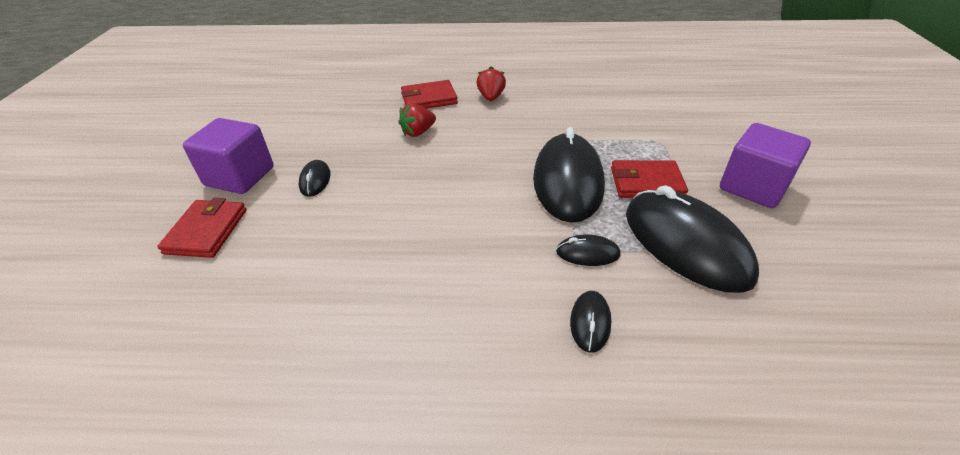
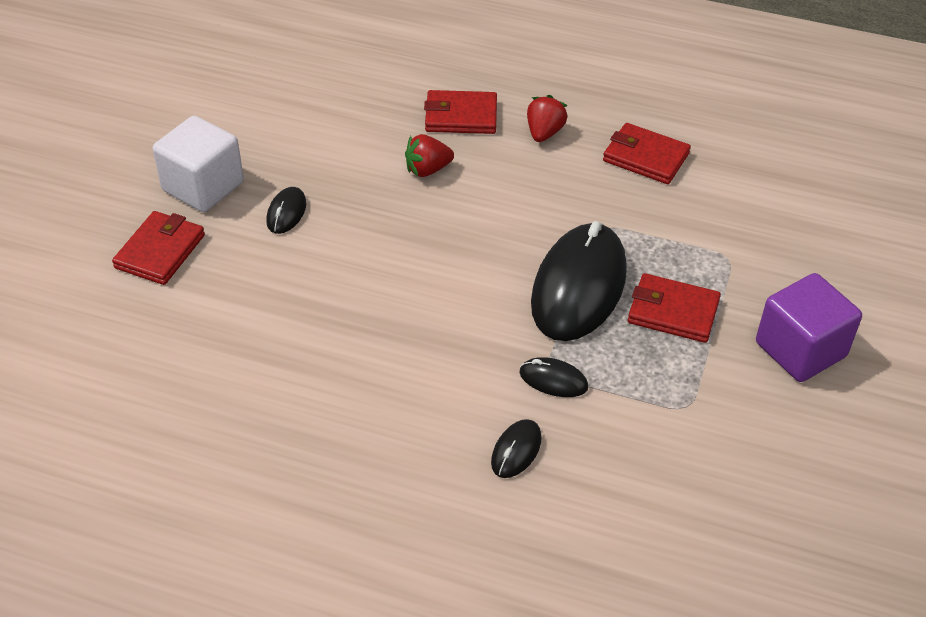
camera: 15 degrees right, 5 degrees up
purple cube [183,118,274,194] -> white cube [153,116,244,212]
black mouse [626,185,759,293] -> none
none -> red wallet [603,123,691,184]

